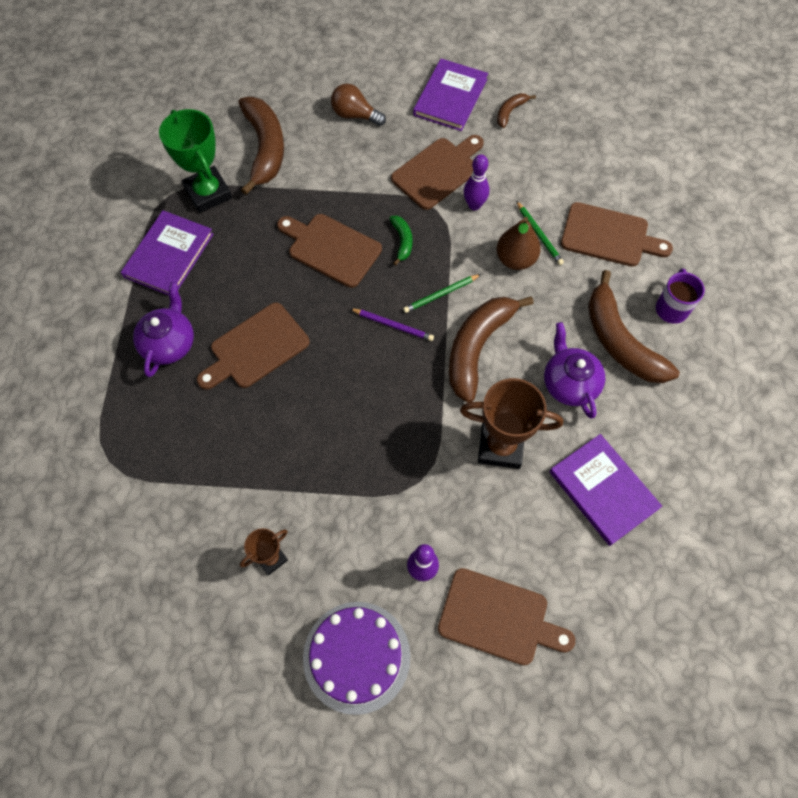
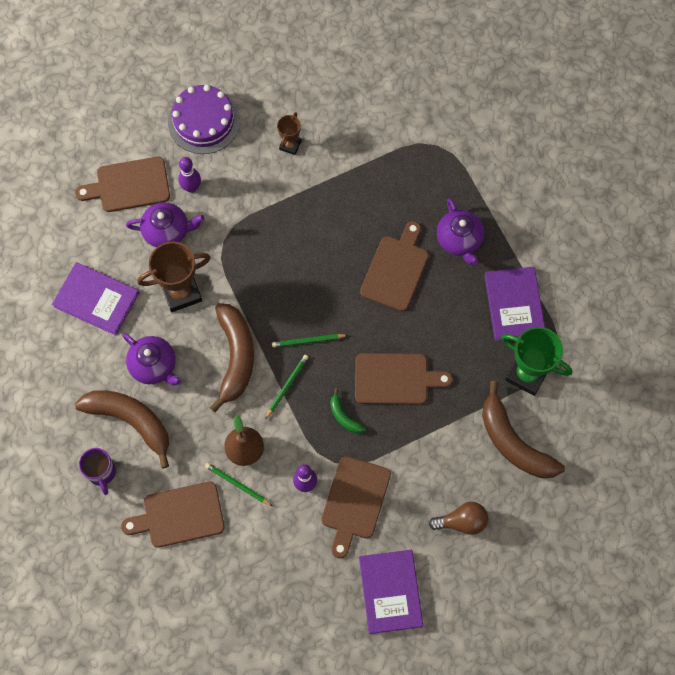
camera: 150 degrees right, 5 degrees up
purple pencil [350,308,434,341] -> green pencil [272,334,348,347]
brown banana [497,93,536,128] -> none
none -> purple teapot [126,202,205,247]

